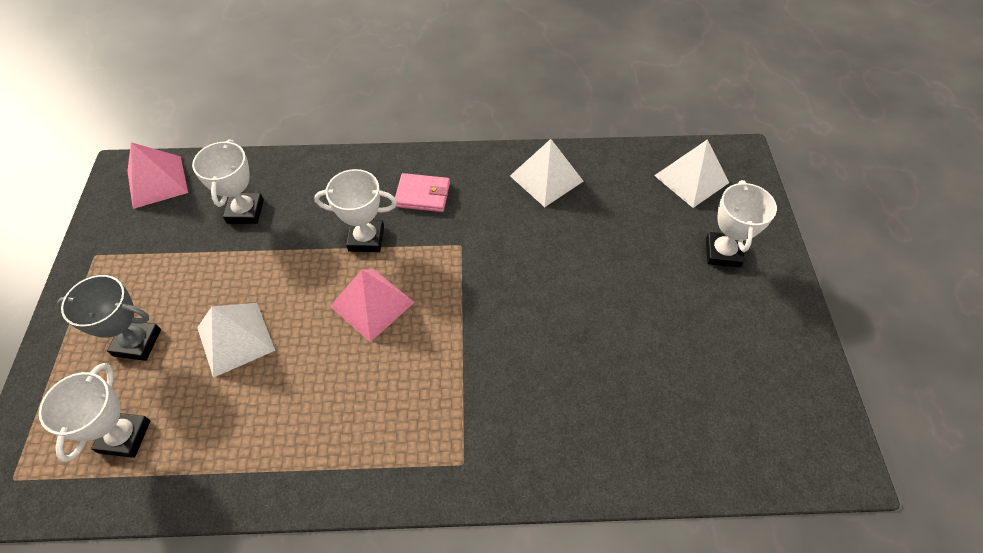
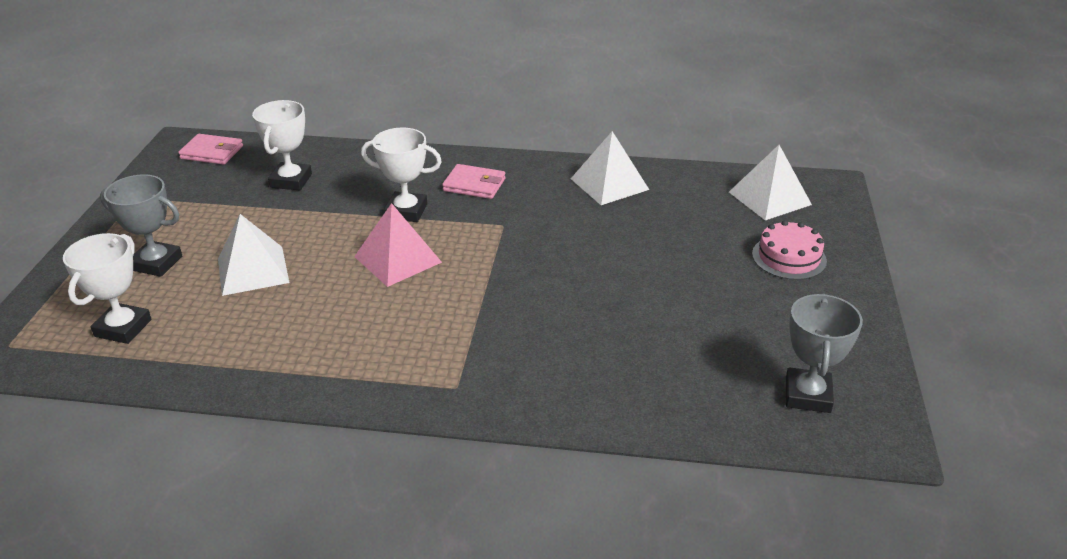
camera: 10 degrees right, 20 degrees down
pink pyramid [127,142,188,209] -> pink wallet [178,134,243,165]
white trophy [706,180,777,267] -> pink cake [752,220,827,280]
none -> grey trophy [786,294,863,413]

